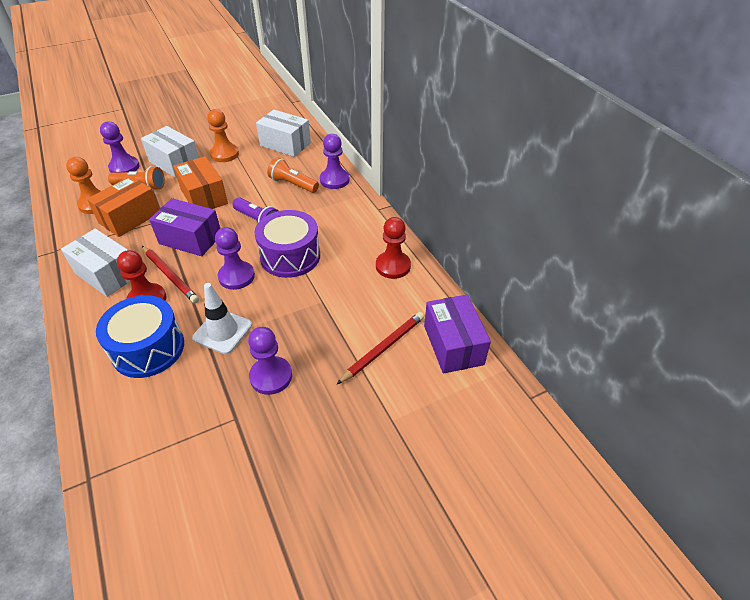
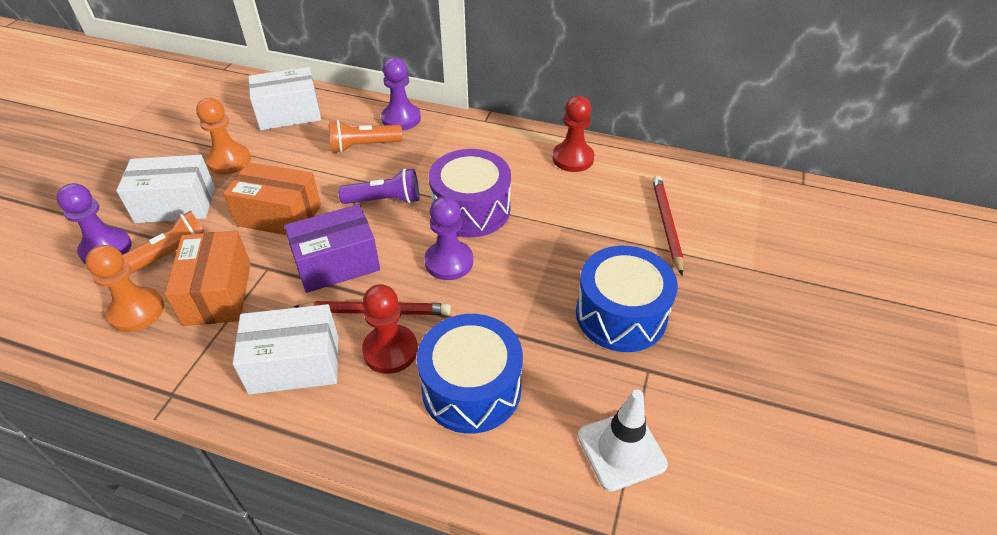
camera: 45 degrees left, 0 degrees up
white traffic cone [192,283,252,354] -> white traffic cone moved to [578,390,668,492]
purple pawn [248,327,292,395] -> blue drum [576,246,678,352]
purple box [424,295,491,373] -> none

